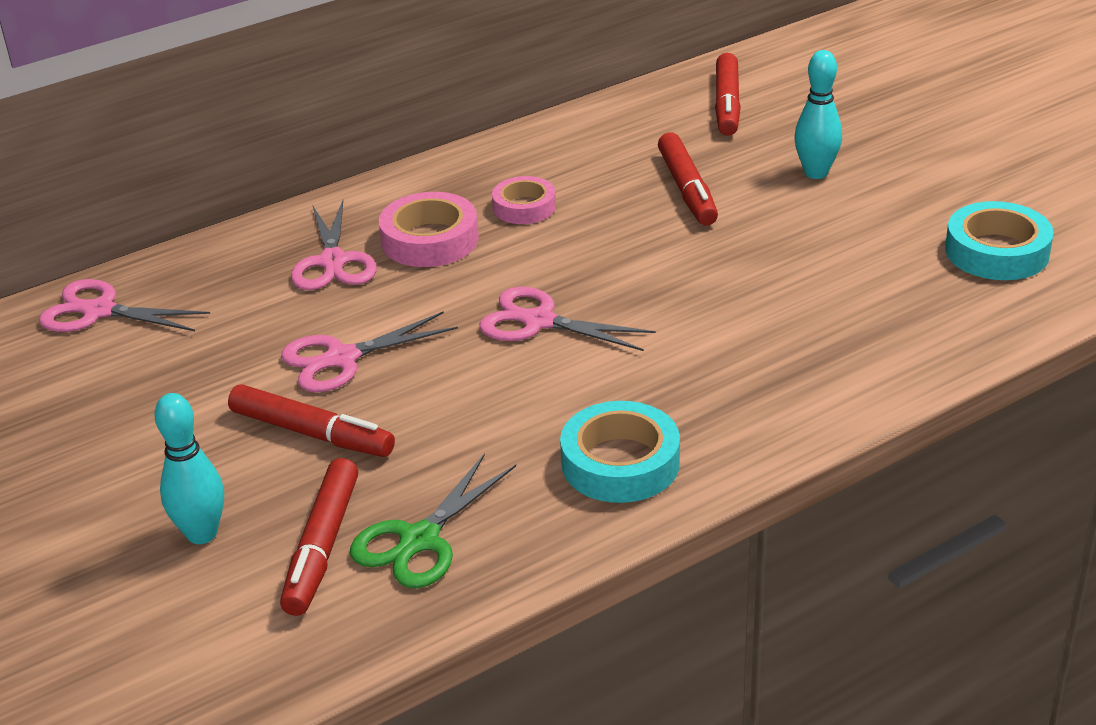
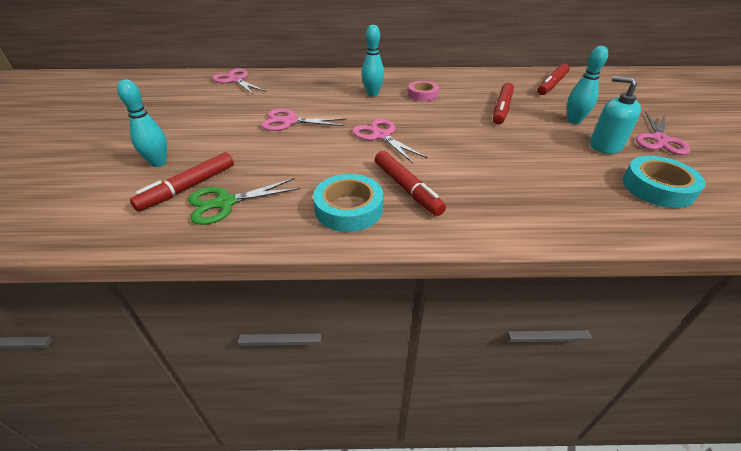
camera: 30 degrees right, 5 degrees up
red marker [228,384,395,457] -> red marker moved to [375,151,446,216]
pink scissors [291,200,377,290] -> pink scissors moved to [636,112,691,155]
pink tape [379,192,479,267] -> turquoise bowling pin [361,25,384,97]
none -> turquoise soap dispenser [590,76,641,154]

